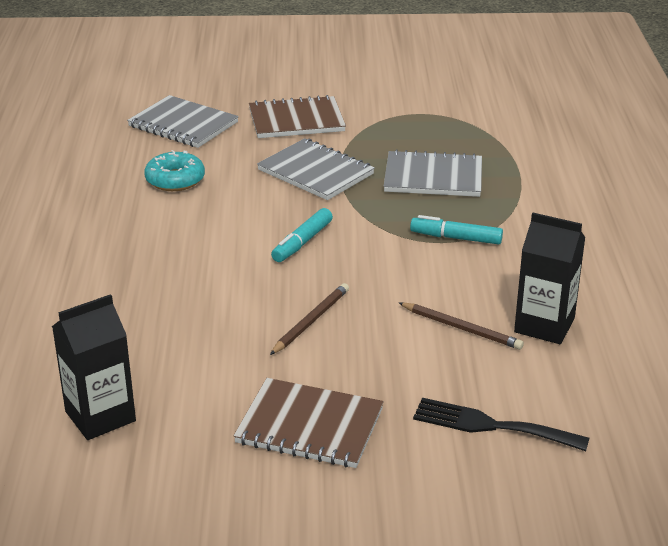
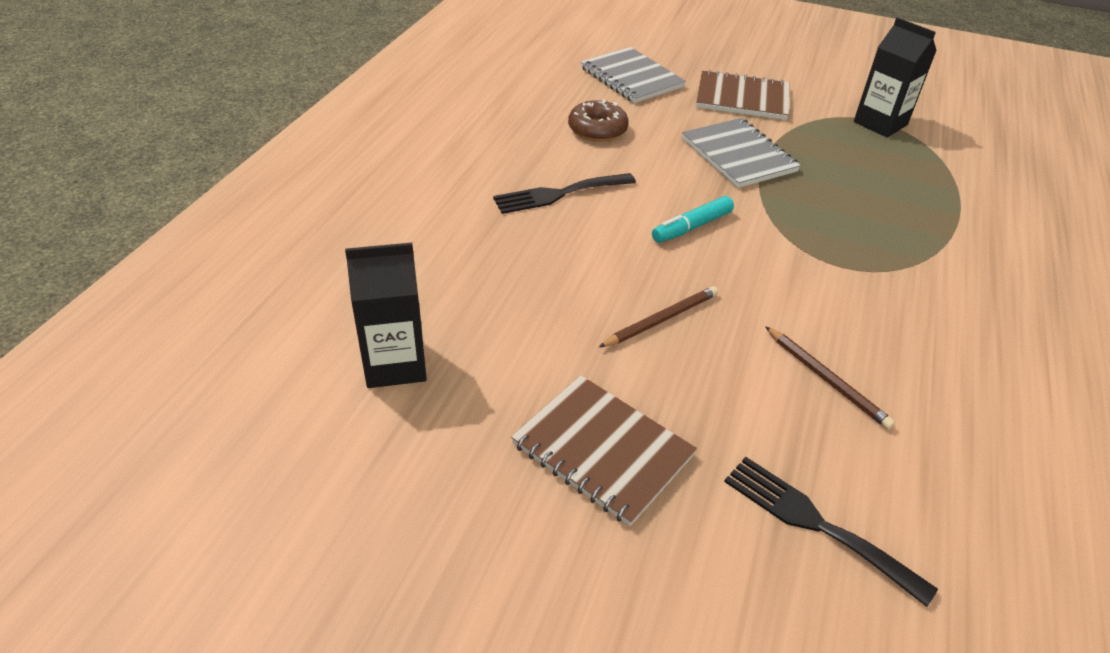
camera: 20 degrees right, 10 degrees up
turquoise donut [144,150,205,191] -> brown donut [568,99,629,142]
grey notebook [384,149,482,197] -> none
turquoise marker [410,215,503,245] -> none
black carton [514,213,585,344] -> black carton moved to [854,17,937,137]
none -> black fork [493,173,636,214]

